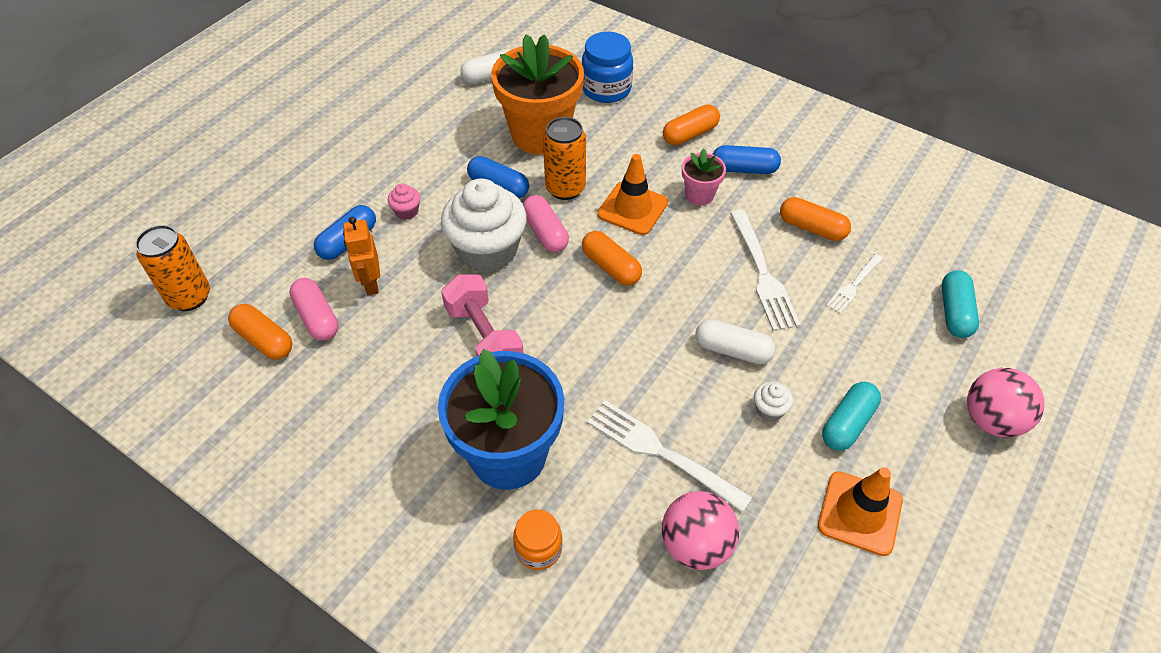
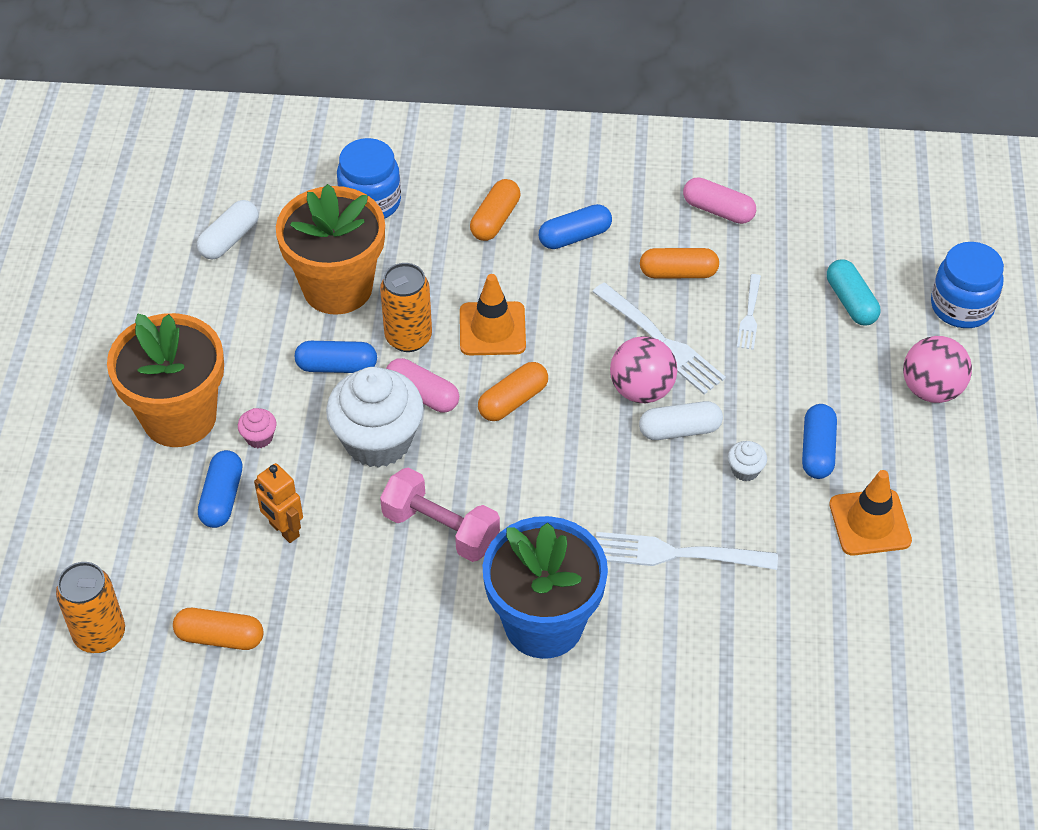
camera: 30 degrees left, 0 degrees up
pink capsule [289,278,338,341] -> pink capsule moved to [683,177,756,224]
orange jar [513,509,562,570] -> none
orange capsule [582,231,642,286] -> orange capsule turned 60 degrees counterclockwise [478,362,548,421]
pink ball [662,491,739,570] -> pink ball moved to [610,336,677,403]
pink flower pot [682,148,726,205] -> none
turquoise capsule [822,382,881,451] -> blue capsule [802,404,837,479]
none -> orange flower pot [107,313,224,447]
none -> blue jar [931,242,1004,328]

